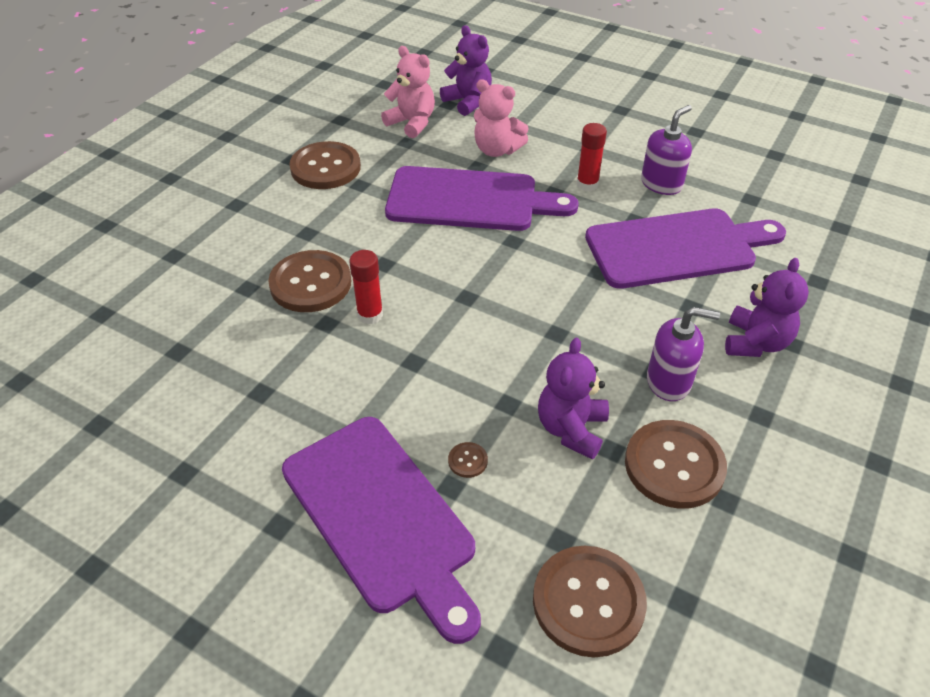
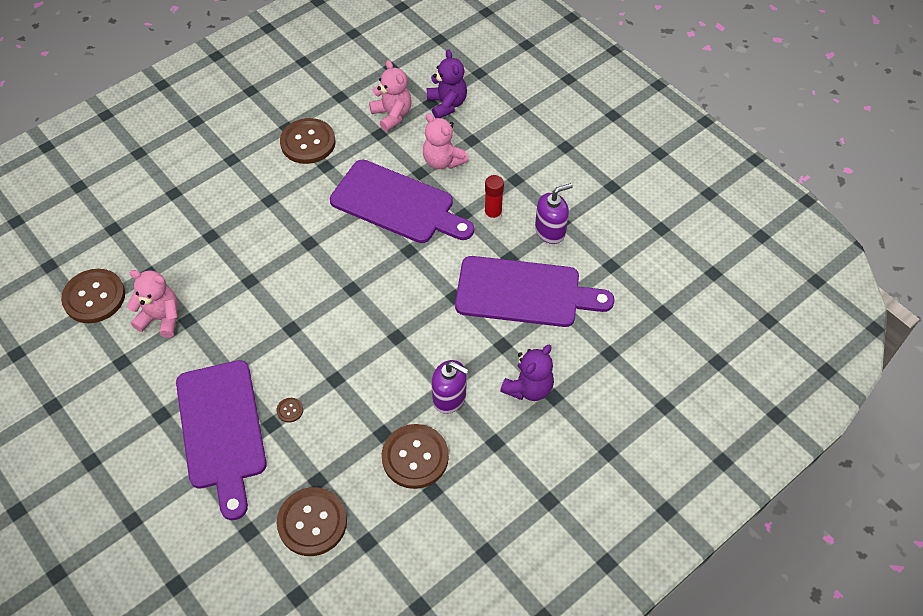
camera: 20 degrees right, 10 degrees up
brown button [268,250,351,312] -> brown button moved to [61,269,125,323]
red glue stick [349,250,383,324] -> none
purple teddy bear [538,338,609,460] -> none
none -> pink teddy bear [127,270,178,338]

